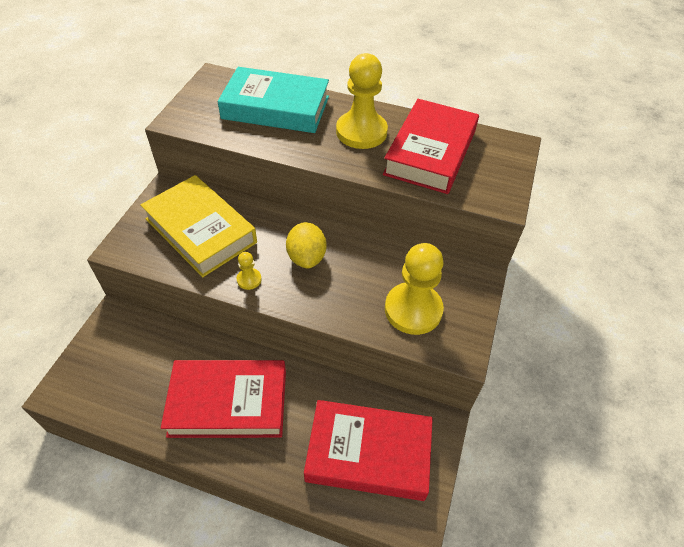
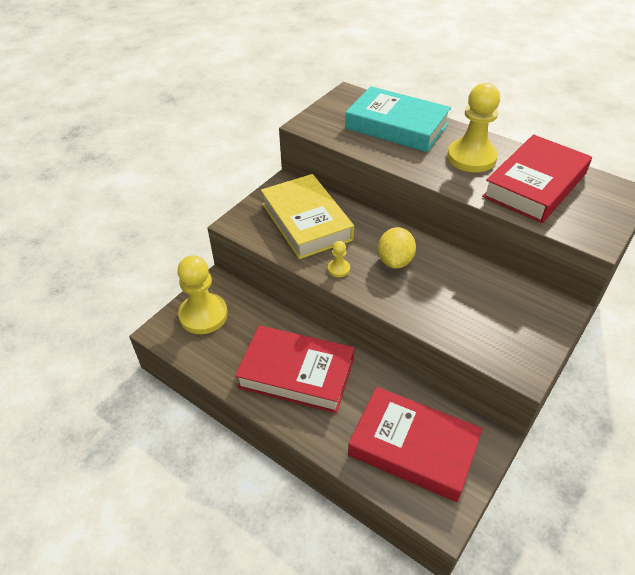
camera: 20 degrees right, 5 degrees down
yellow pawn [385,243,444,335] -> yellow pawn moved to [177,255,228,334]

